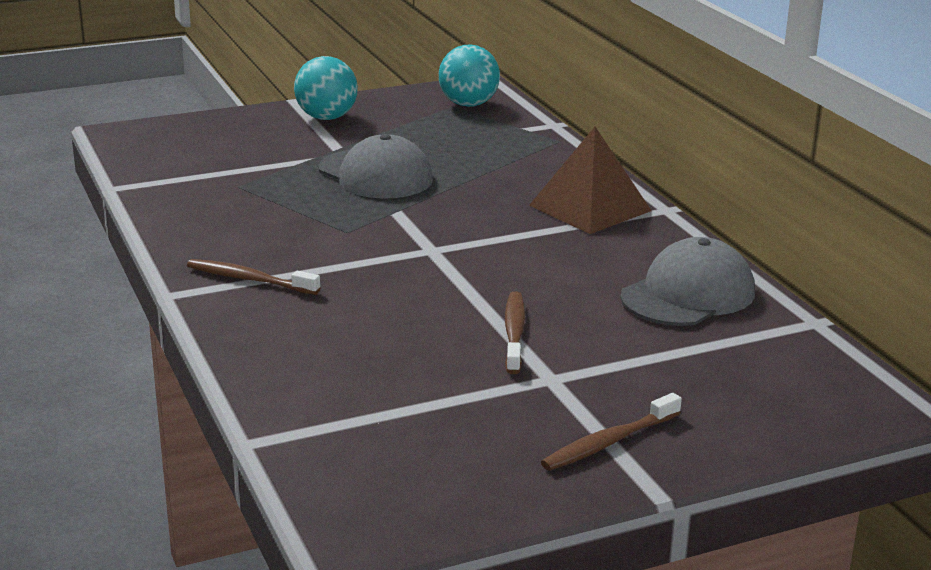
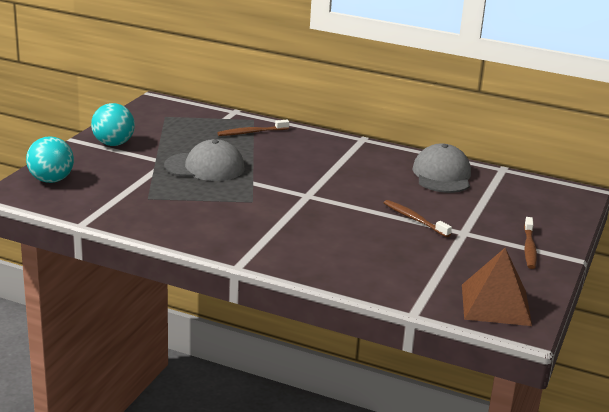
camera: 45 degrees left, 0 degrees up
brown toothbrush [187,259,320,295] -> brown toothbrush moved to [217,120,289,136]
turquoise ball [439,44,500,107] -> turquoise ball moved to [26,137,74,183]
brown pyramid [529,127,651,234] -> brown pyramid moved to [462,248,532,326]

